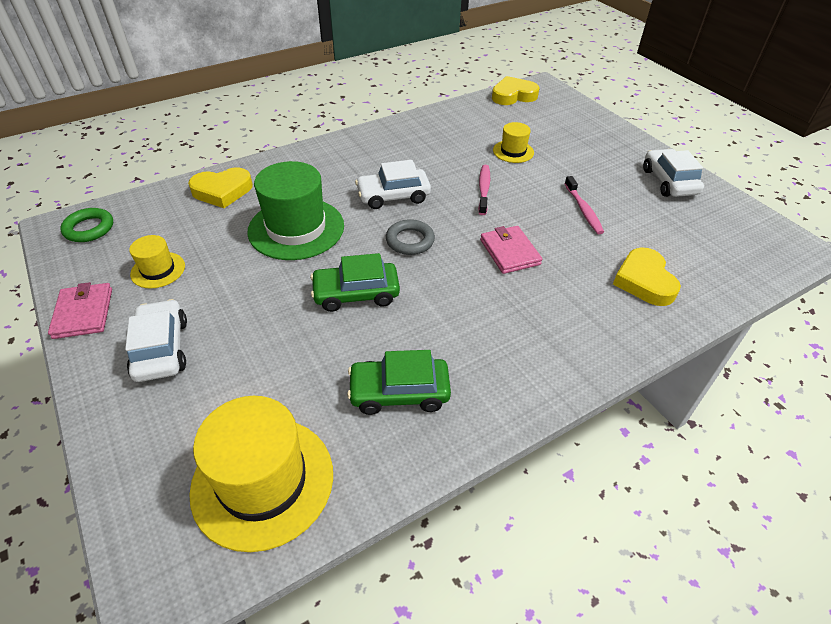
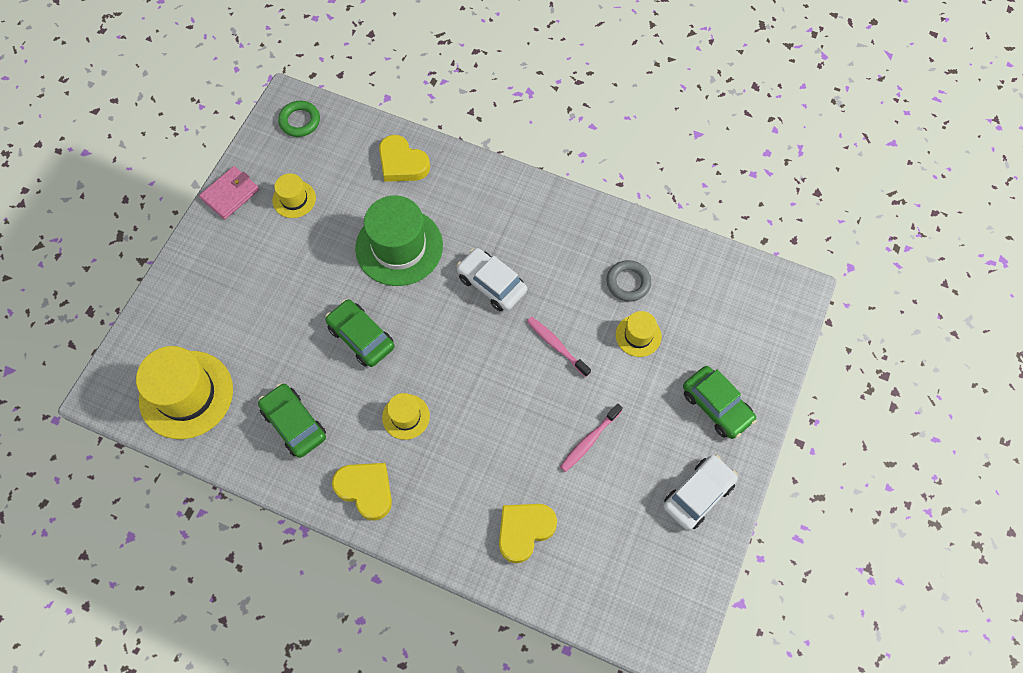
camera: 55 degrees right, 20 degrees up
white car [125,299,187,382] -> none
grey ring [386,219,435,255] -> grey ring moved to [606,260,651,302]
pink toothbrush [478,165,490,215] -> pink toothbrush turned 105 degrees counterclockwise [527,317,591,377]
pink wallet [480,226,542,274] -> none
yellow heart [492,76,540,105] -> yellow heart moved to [332,463,392,521]
none -> yellow hat [382,393,430,440]
none -> green car [683,366,756,439]

